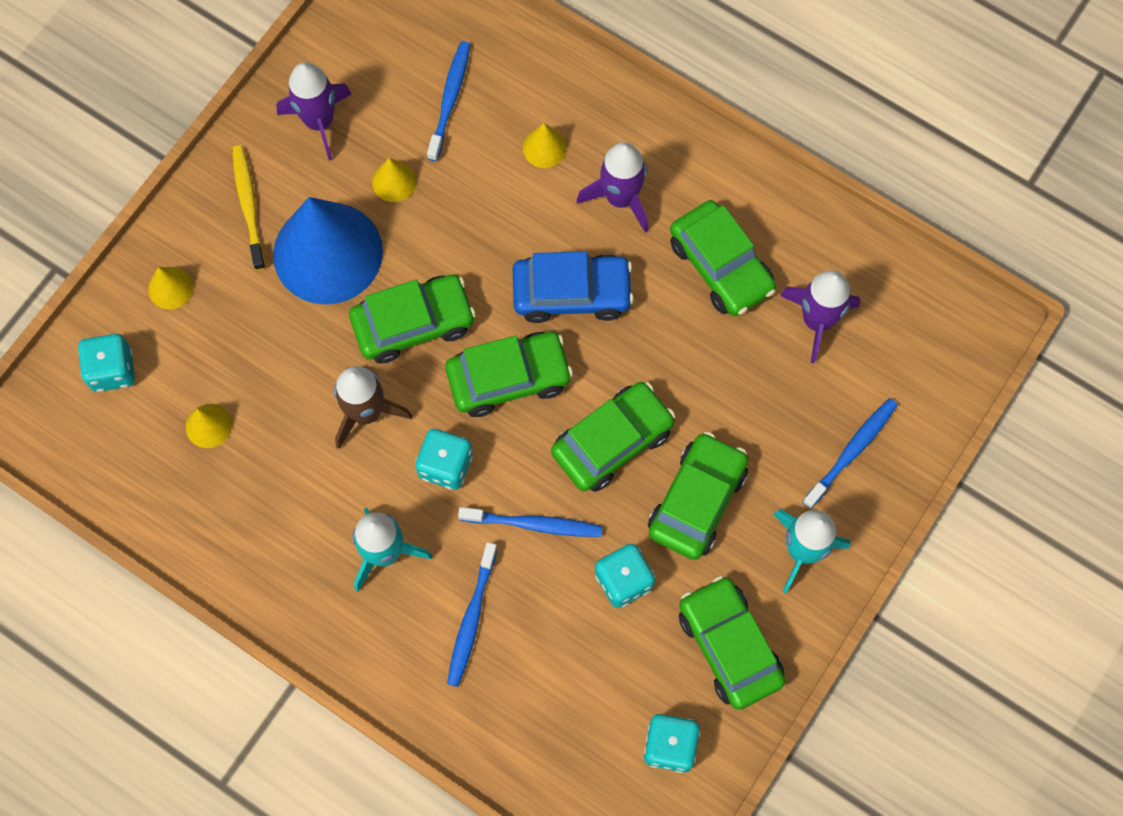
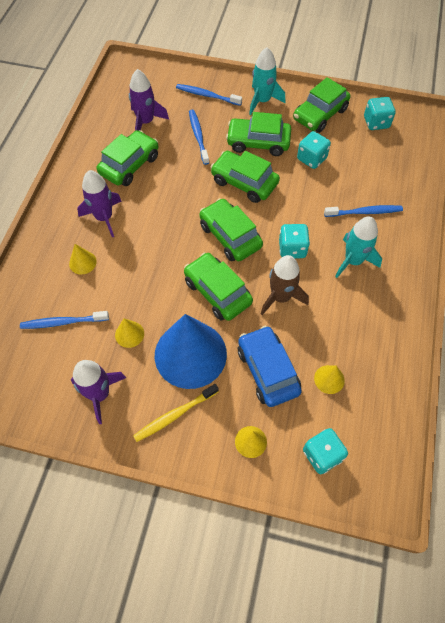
camera: 110 degrees left, 10 degrees down
blue toothbrush [458,507,602,537] -> blue toothbrush moved to [189,110,209,165]
blue car [513,251,634,323] -> blue car moved to [238,326,302,407]

